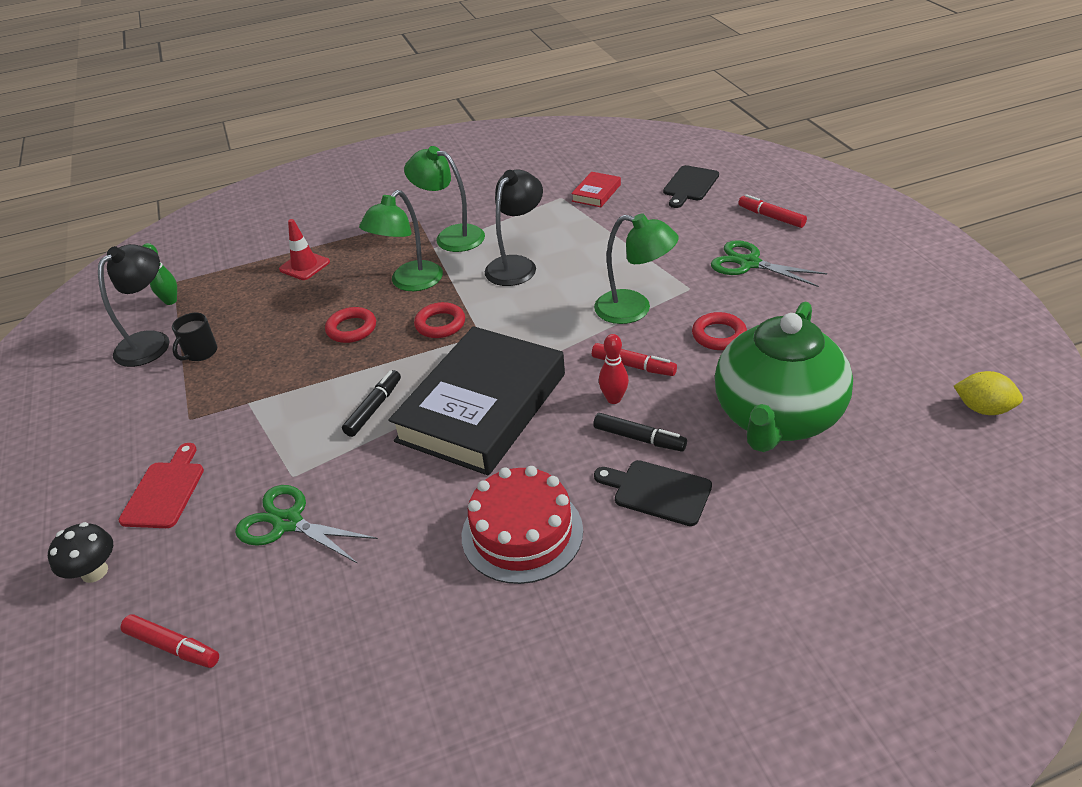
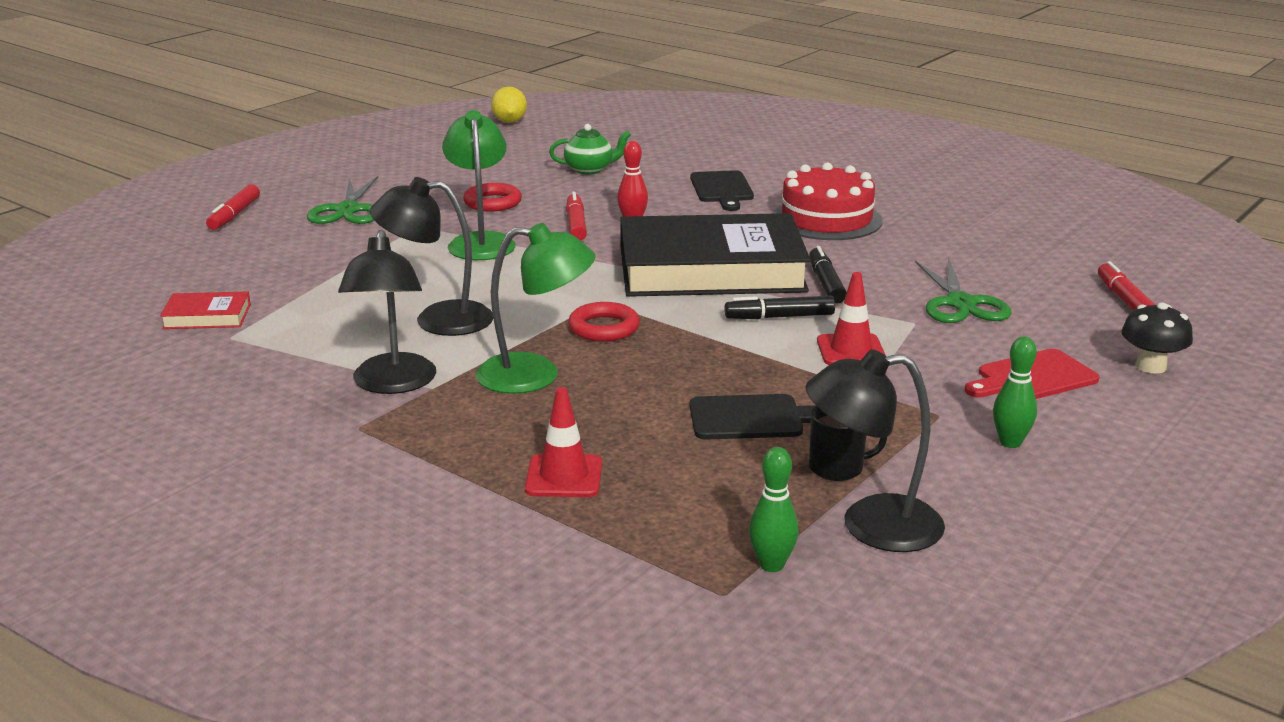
camera: 125 degrees left, 15 degrees down
red ring [325,307,376,343] -> none
green lamp [404,146,485,252] -> black lamp [338,230,436,394]
black marker [593,413,687,452] -> black marker moved to [809,246,847,304]
black cutting board [663,165,719,208] -> black cutting board moved to [690,394,816,440]
green teapot [715,302,853,452] -> green teapot [549,124,631,174], size x0.41
none -> red traffic cone [817,272,885,365]
none -> green bowling pin [993,336,1037,448]

